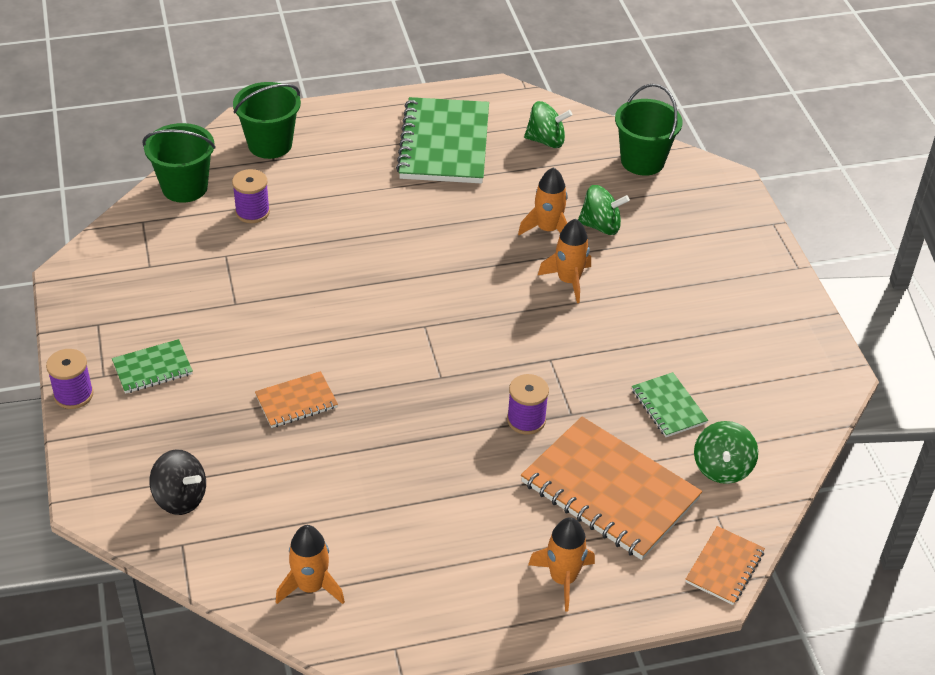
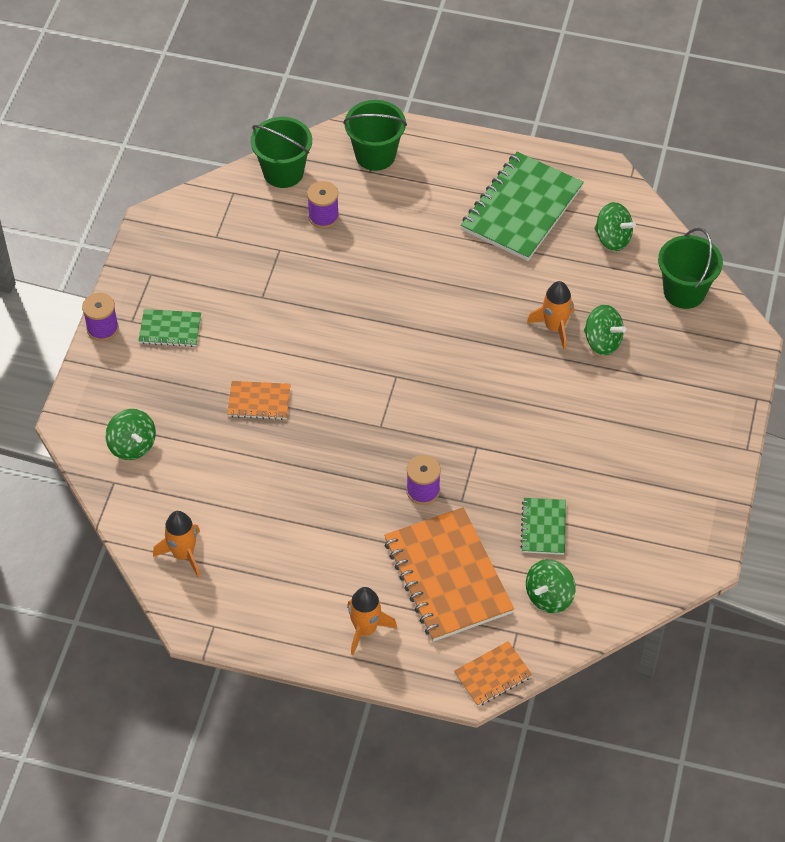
camera: 30 degrees right, 10 degrees up
black spinning top [150,449,206,515] -> green spinning top [105,409,156,460]
orange rocket [538,219,591,303] -> none

